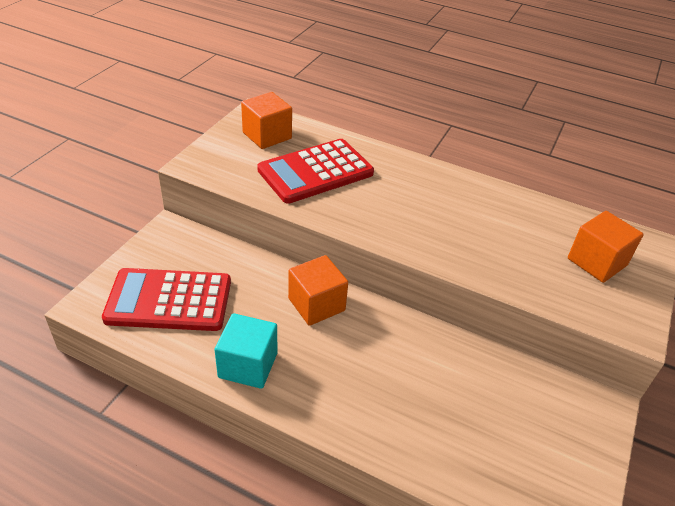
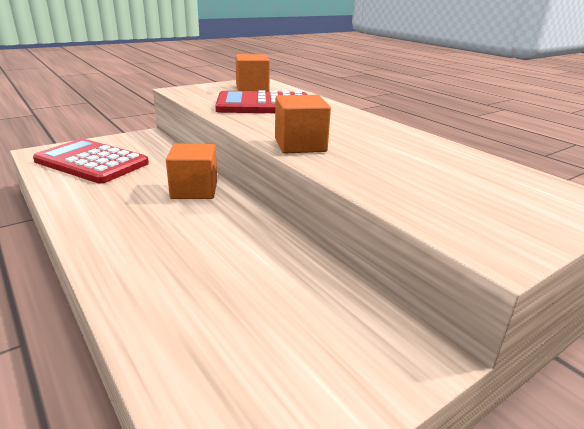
camera: 30 degrees right, 15 degrees down
turquoise cube [214,313,277,389] -> none
orange cube [568,211,644,283] -> orange cube moved to [275,95,331,153]

